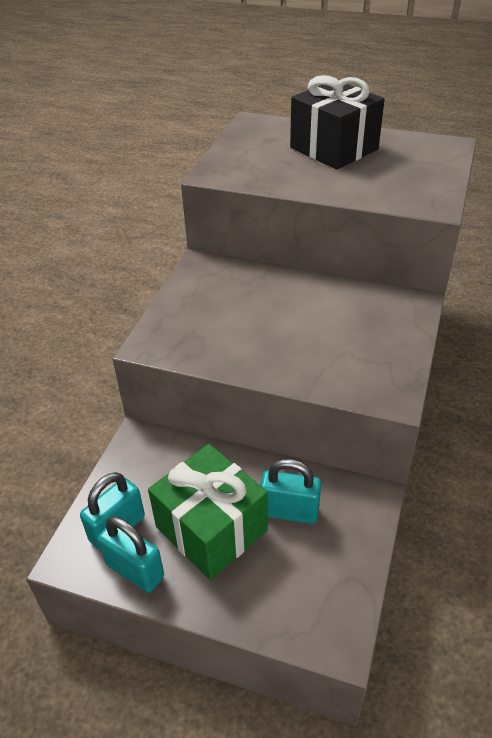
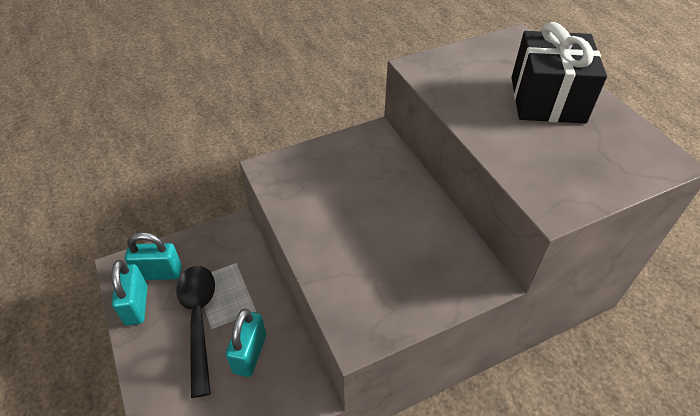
camera: 45 degrees right, 5 degrees up
green gift [148,444,268,580] -> black spoon [176,266,215,398]
turquoise padlock [260,459,321,524] -> turquoise padlock turned 45 degrees clockwise [226,309,266,377]

